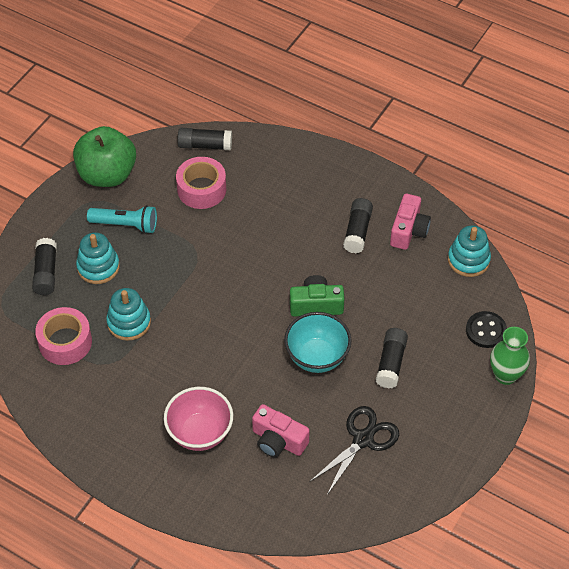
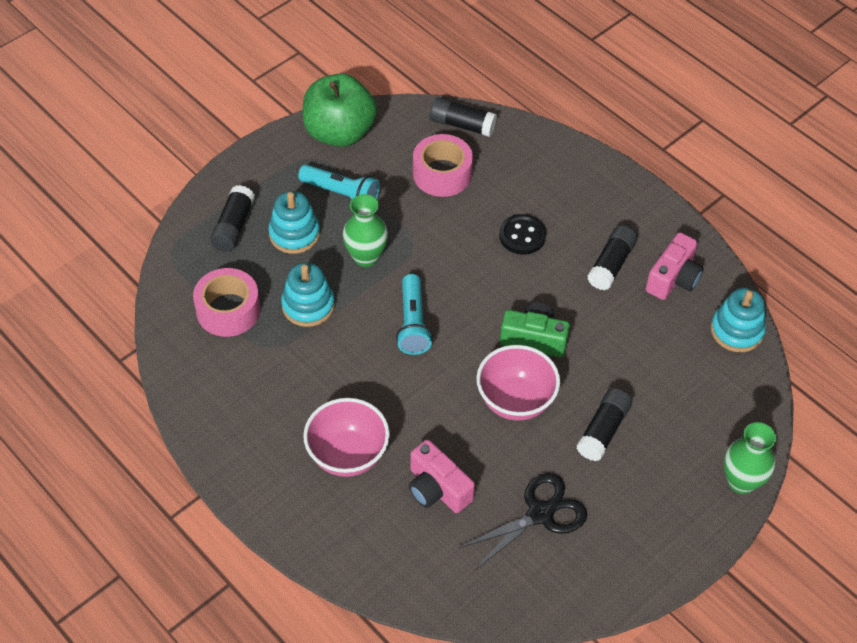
camera: 15 degrees right, 0 degrees up
turquoise bowl [284,312,352,373] -> pink bowl [477,345,560,421]
black button [466,311,507,348] -> black button moved to [499,214,546,255]
none -> green vase [343,194,388,267]
none -> turquoise flashlight [396,274,433,355]

